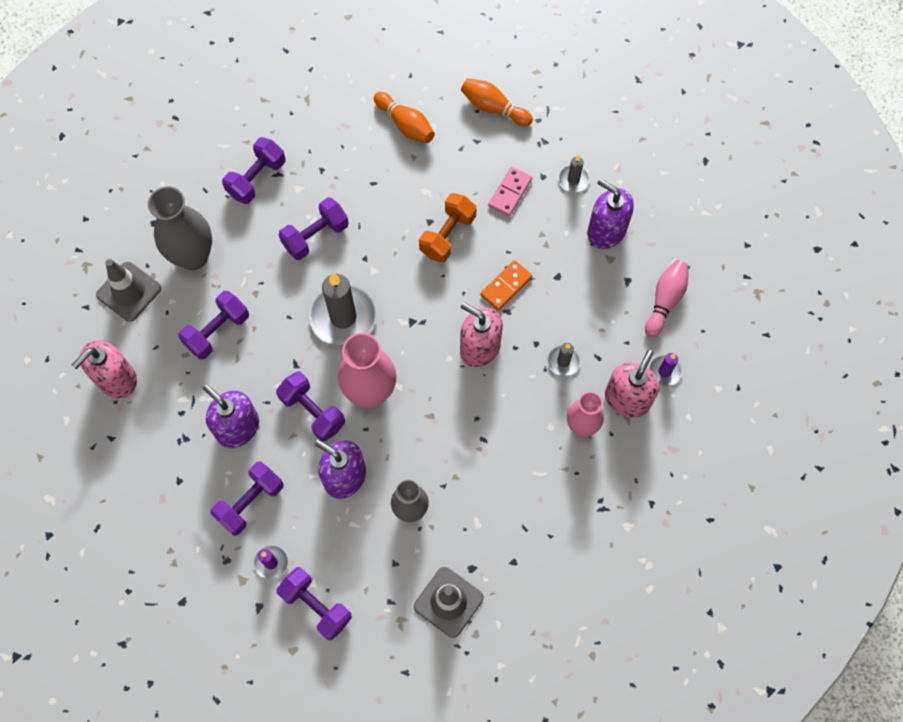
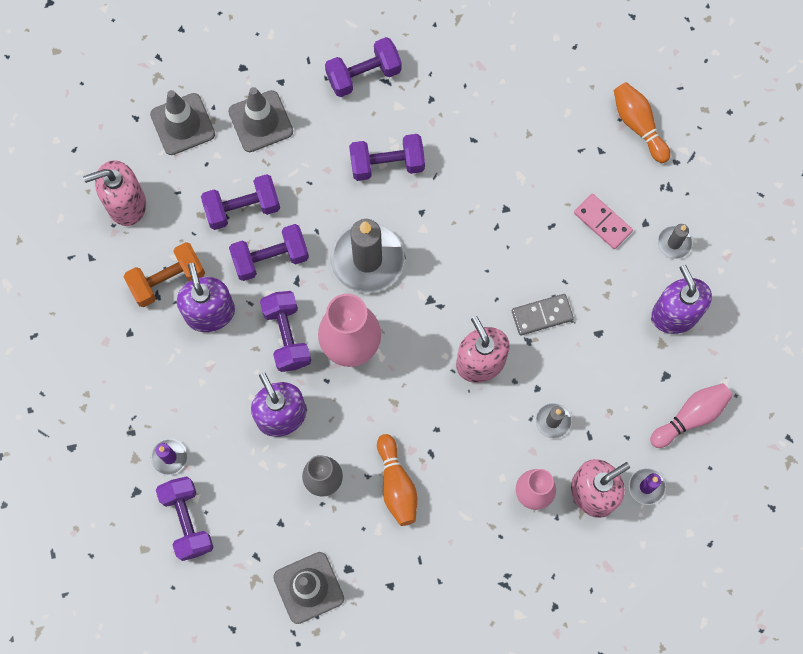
camera: 30 degrees right, 5 degrees up
grey vase [148,186,212,270] -> grey traffic cone [228,87,293,152]
purple dumbbell [210,461,284,536] -> purple dumbbell moved to [229,224,309,281]
orange bowling pin [374,92,435,143] -> orange bowling pin moved to [377,434,417,526]
orange dumbbell [419,193,477,263] -> orange dumbbell moved to [124,242,205,307]
orange domino [480,260,532,311] -> grey domino [512,294,574,336]
pink domino [488,166,532,217] -> pink domino turned 75 degrees clockwise [574,193,633,249]

